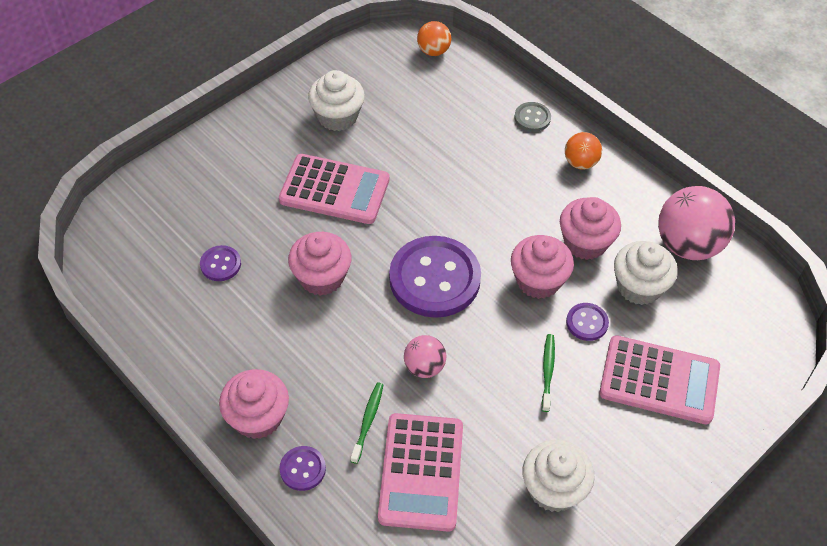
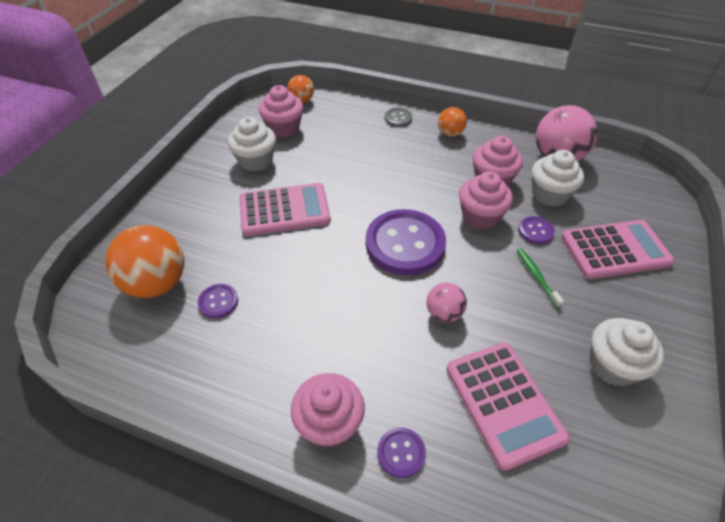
camera: 25 degrees left, 5 degrees down
pink cupcake [288,232,351,296] -> pink cupcake moved to [259,85,303,137]
green toothbrush [351,383,383,464] -> none
none -> orange ball [105,225,185,298]

